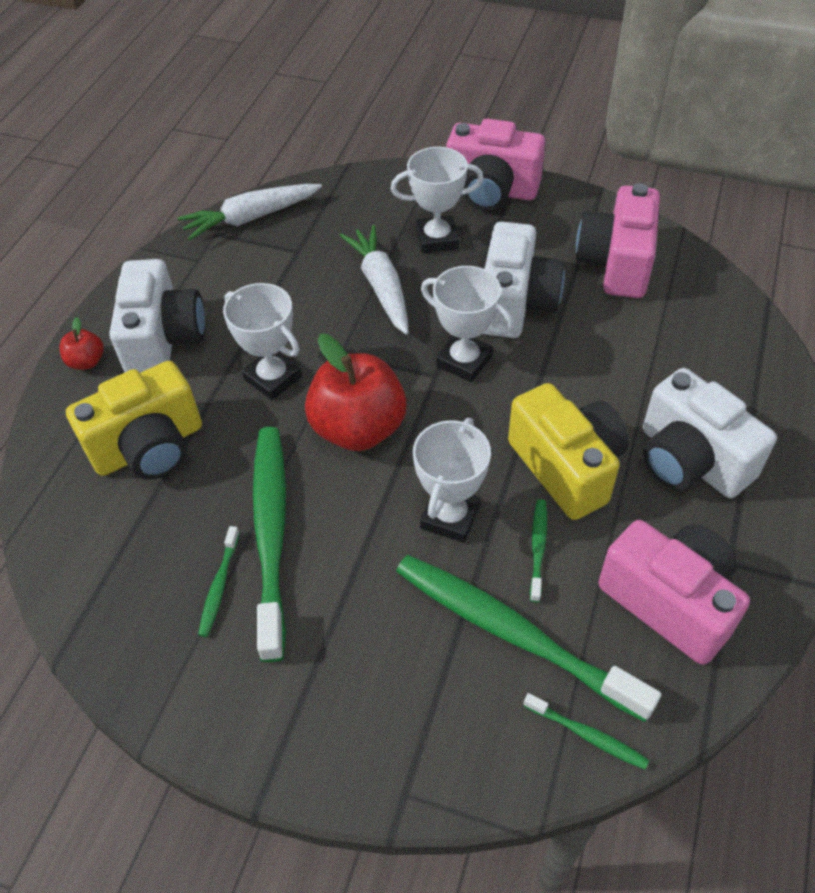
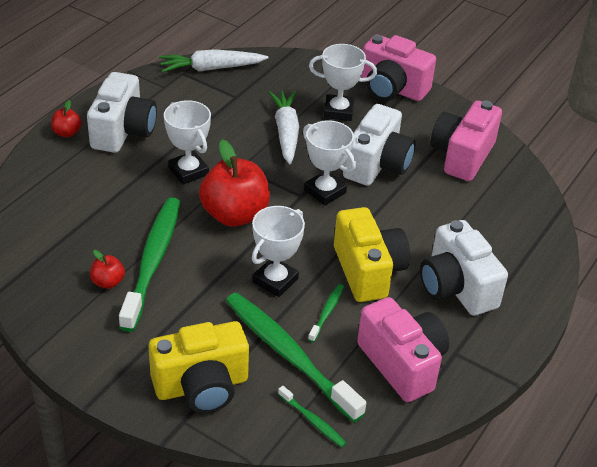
camera: 10 degrees right, 10 degrees down
yellow camera [66,361,202,480] -> yellow camera moved to [148,321,249,413]
green toothbrush [198,526,240,637] -> red apple [90,250,125,289]

